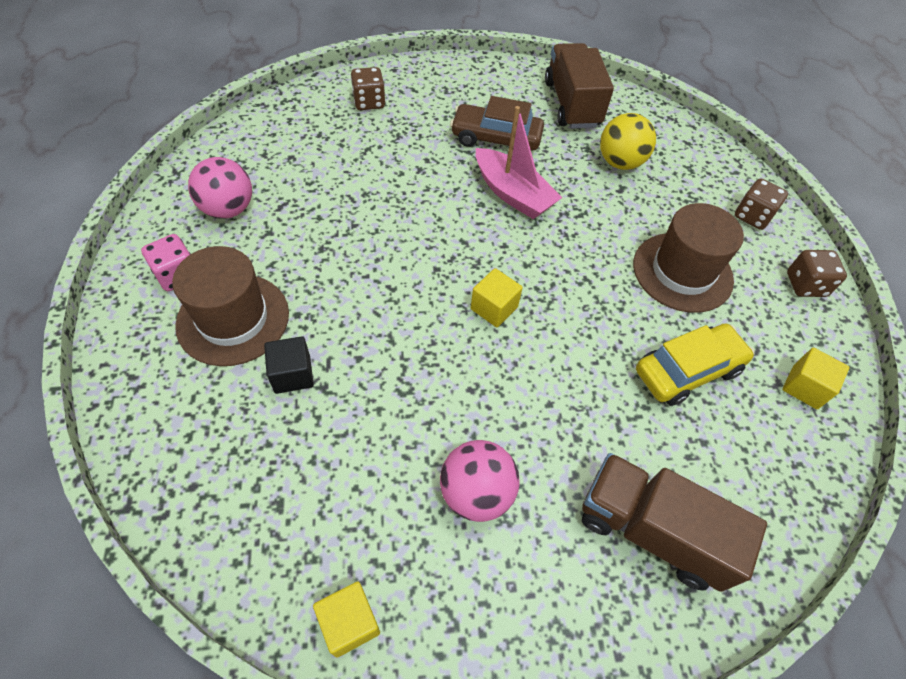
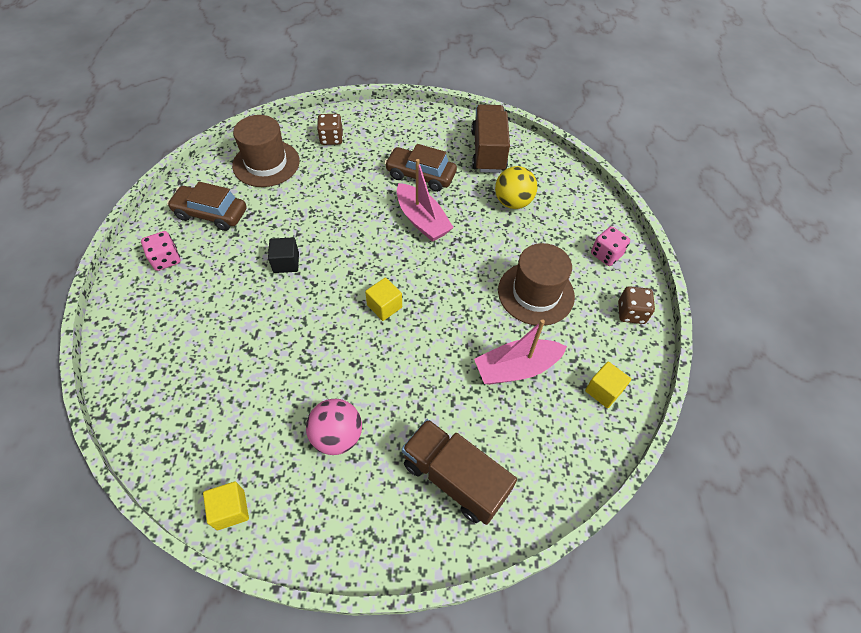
camera: 10 degrees right, 0 degrees up
brown hat [172,246,289,366] -> brown hat moved to [232,115,300,187]
pink ball [188,157,252,219] -> brown car [167,182,247,231]
black cube [264,336,314,394] -> black cube moved to [268,237,299,273]
yellow car [636,324,755,406] -> pink boat [474,319,567,385]
brown dice [735,178,788,230] -> pink dice [591,226,630,266]

